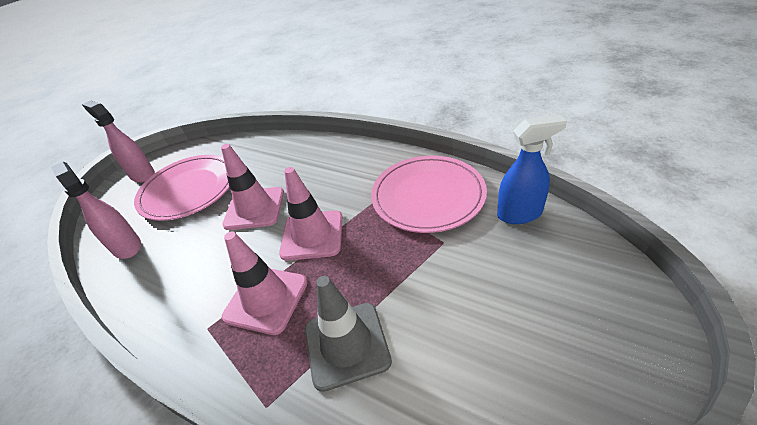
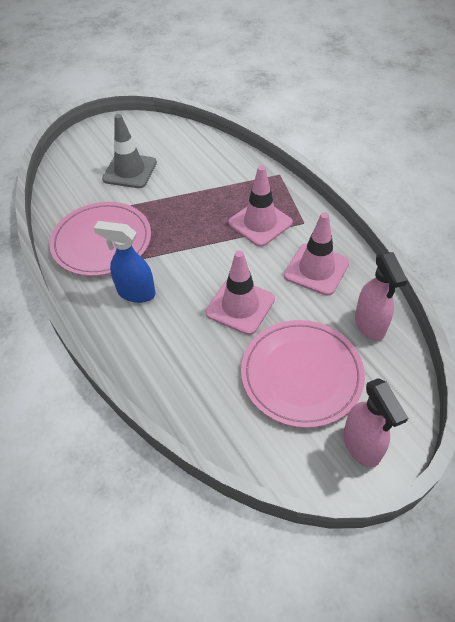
camera: 155 degrees left, 10 degrees up
pink traffic cone [279,167,343,261] -> pink traffic cone moved to [284,212,349,296]
grey traffic cone [305,276,392,392] -> grey traffic cone moved to [102,114,157,188]
blue spray bottle [497,115,567,224] -> blue spray bottle moved to [94,221,156,303]

